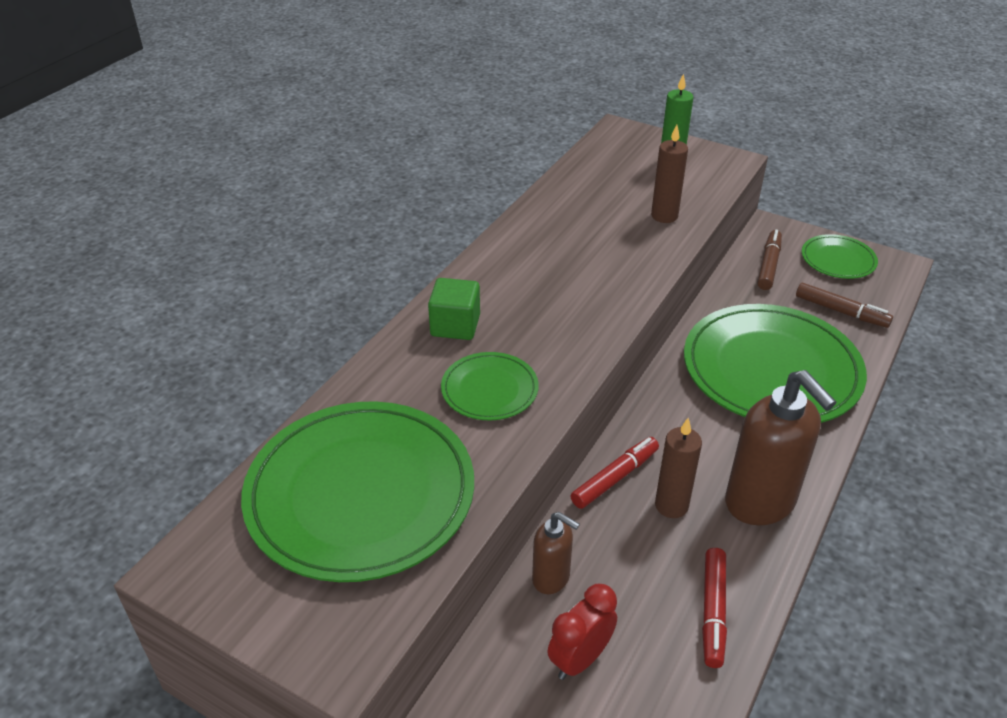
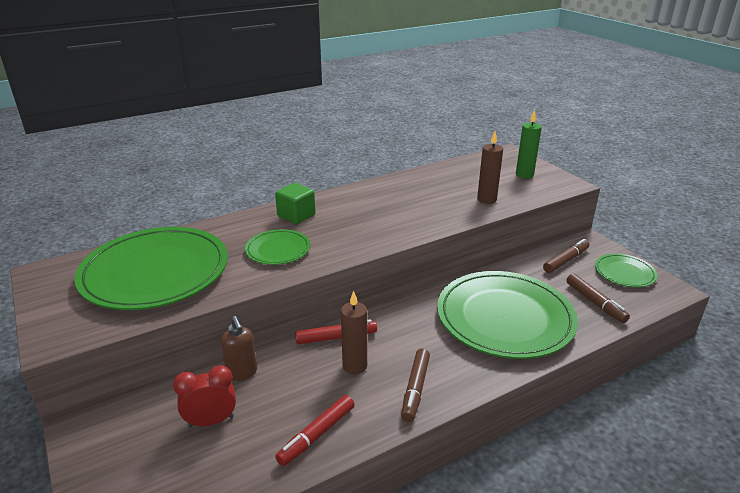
camera: 30 degrees right, 10 degrees down
brown soap dispenser [725,370,837,525] -> brown marker [401,349,430,422]

